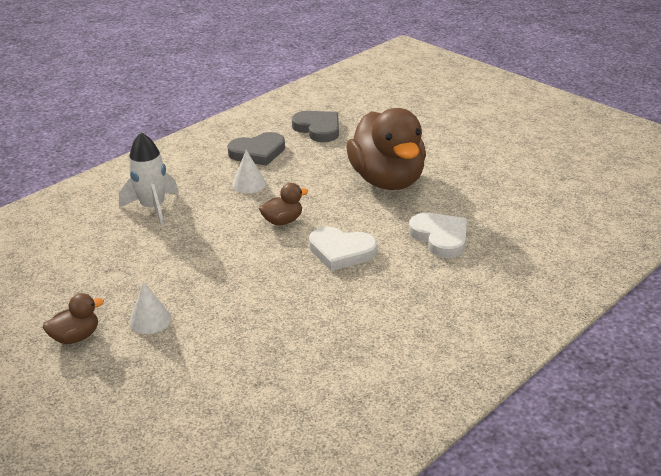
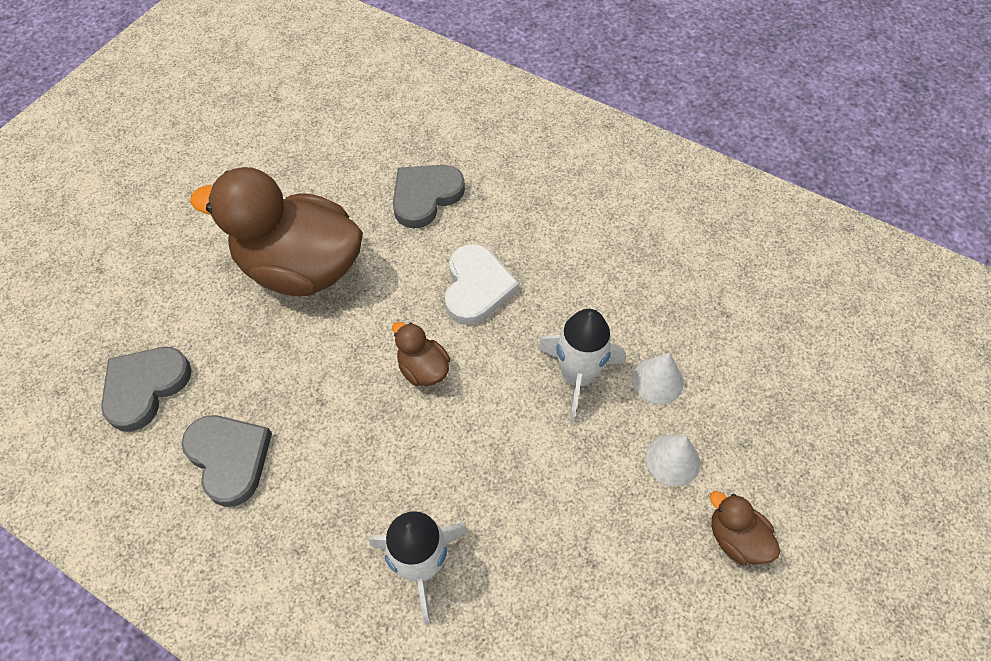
camera: 105 degrees left, 25 degrees up
white cone [232,150,266,193] -> white cone moved to [632,353,684,404]
brown duck [346,108,426,190] -> brown duck turned 135 degrees counterclockwise [190,167,363,296]
white heart [409,213,467,258] -> grey heart [393,165,465,229]
none -> white rocket [537,309,625,423]

